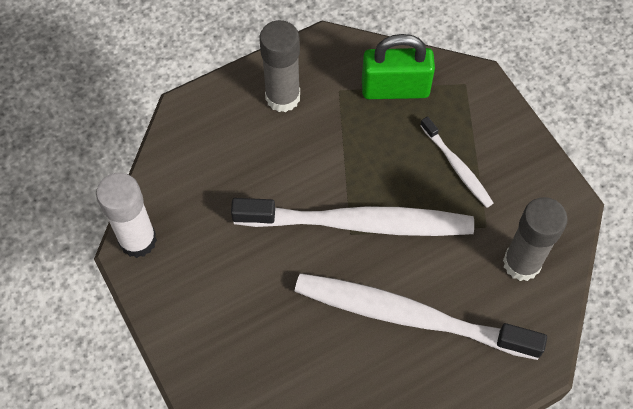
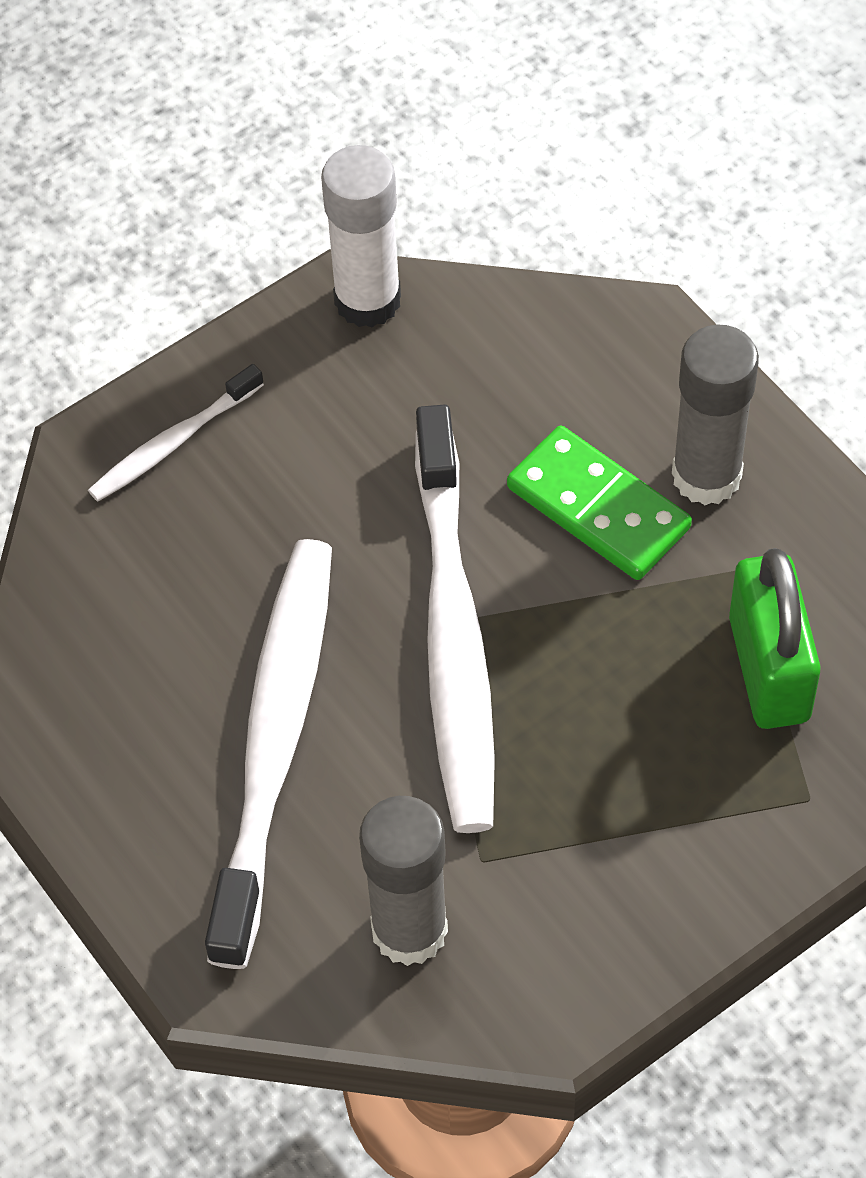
camera: 85 degrees right, 5 degrees down
white toothbrush [420,116,493,208] -> white toothbrush moved to [88,364,264,502]
none -> green domino [507,425,692,580]

